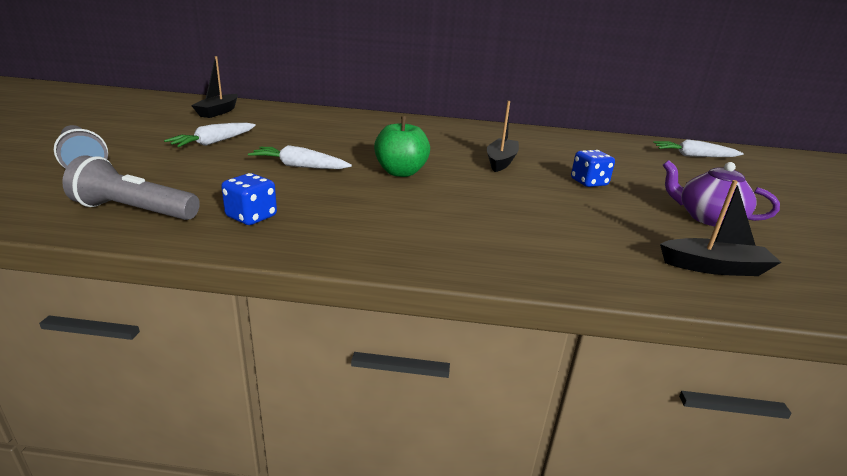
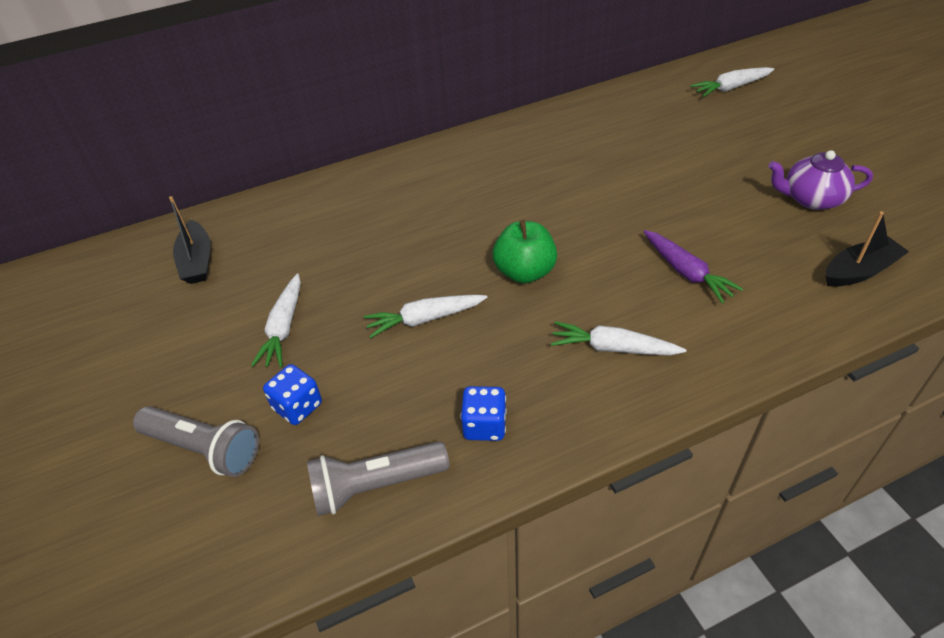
camera: 25 degrees left, 20 degrees up
black boat [487,101,519,172] -> none
blue dice [571,150,615,187] -> blue dice moved to [263,364,322,425]
none -> white carrot [551,321,686,355]
none -> purple carrot [643,230,743,304]

